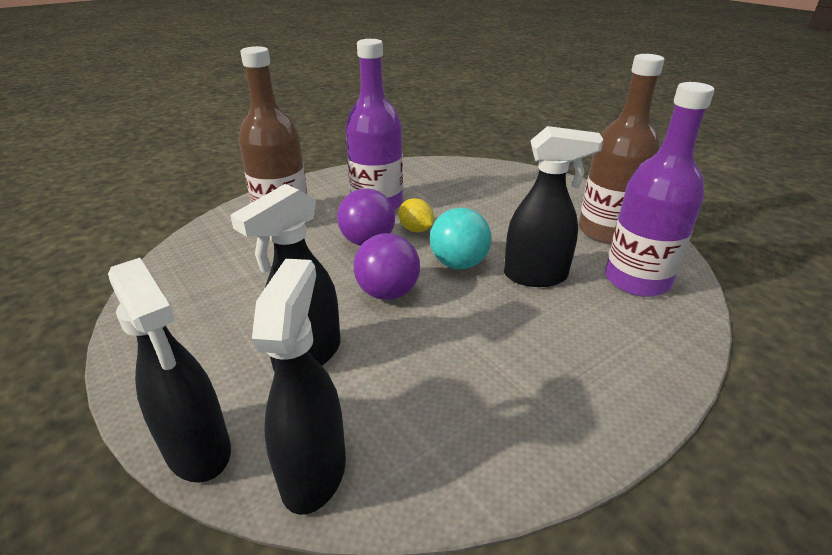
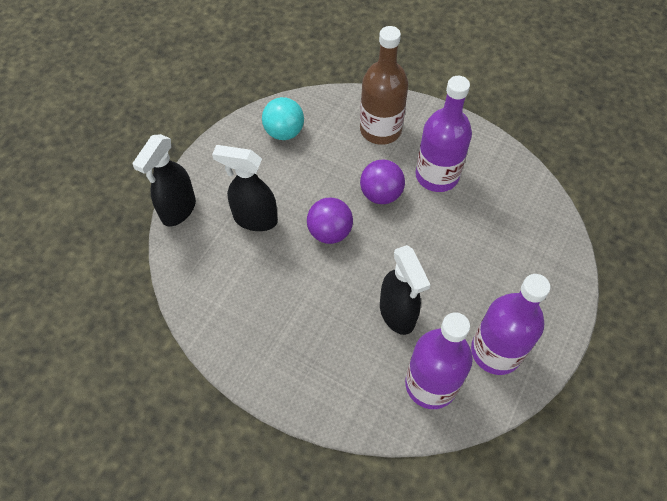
camera: 65 degrees right, 25 degrees up
black spray bottle [252,259,346,515] -> none
yellow lemon [398,198,434,232] -> none
turquoise ball [430,208,492,269] -> turquoise ball moved to [262,97,304,140]
brown bottle [579,54,665,244] -> purple bottle [471,274,550,375]

